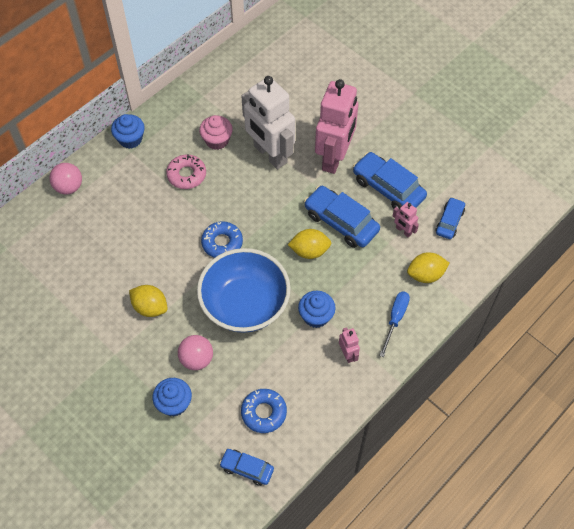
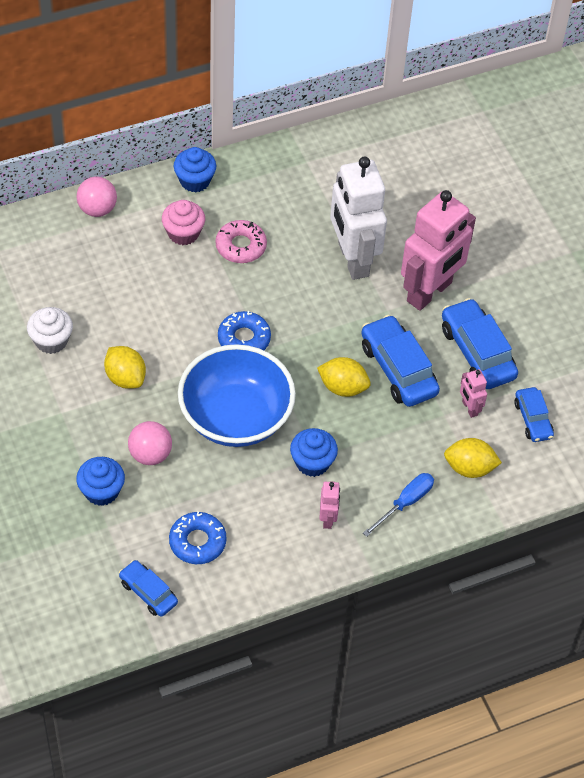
camera: 20 degrees right, 5 degrees down
pink cupcake [199,115,233,150] -> pink cupcake moved to [162,200,205,245]
blue car [435,197,465,239] -> blue car turned 120 degrees clockwise [514,387,554,442]
none -> white cupcake [27,307,73,354]

